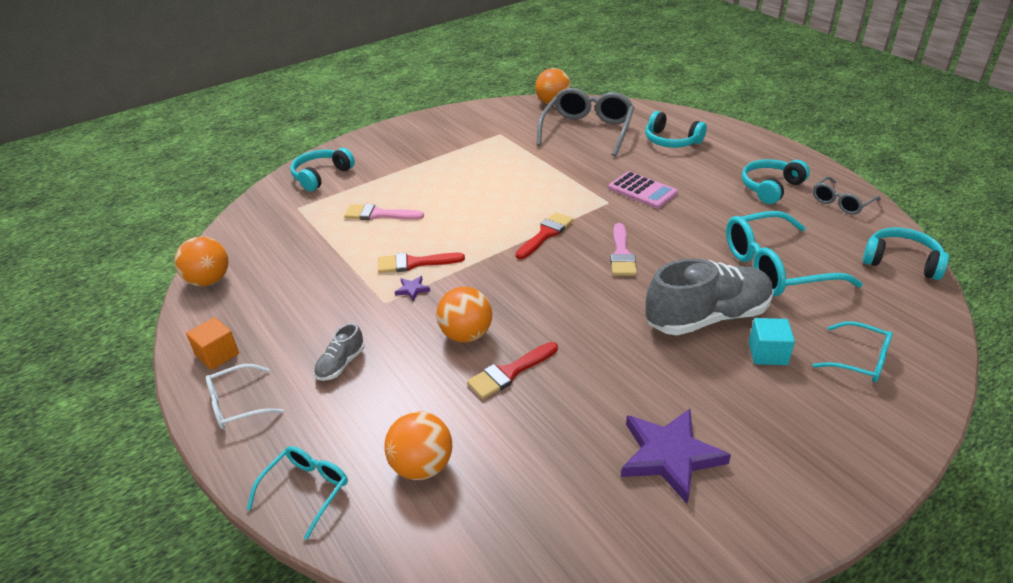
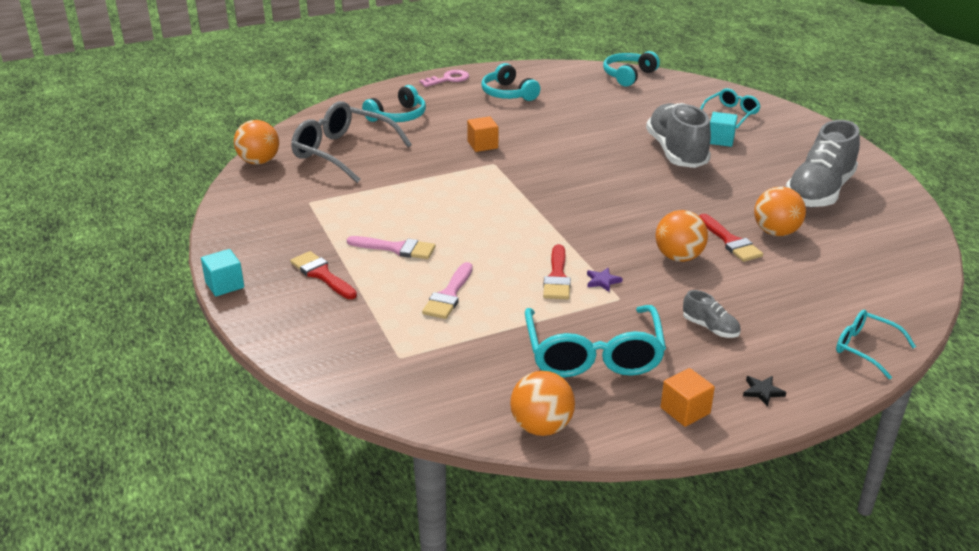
camera: 80 degrees left, 5 degrees down
white glasses [206,364,284,429] -> black star [743,376,786,407]
turquoise headphones [290,148,355,191] -> none
orange ball [385,412,452,480] -> orange ball moved to [754,186,806,236]
red brush [515,212,573,259] -> red brush moved to [290,251,357,299]
pink calculator [608,171,678,209] -> orange cube [467,116,498,152]
pink brush [610,223,637,276] -> pink brush moved to [347,236,436,259]
purple star [621,409,731,504] -> grey shoe [786,120,860,207]
turquoise glasses [726,211,863,296] -> turquoise glasses moved to [525,305,666,377]
grey glasses [813,176,881,215] -> none
none -> turquoise cube [201,249,244,296]
none -> pink key [419,70,469,87]

